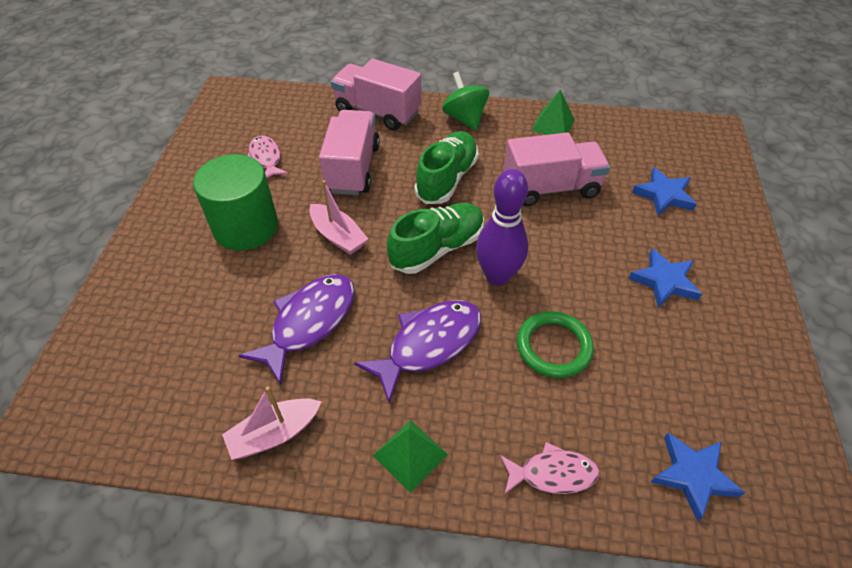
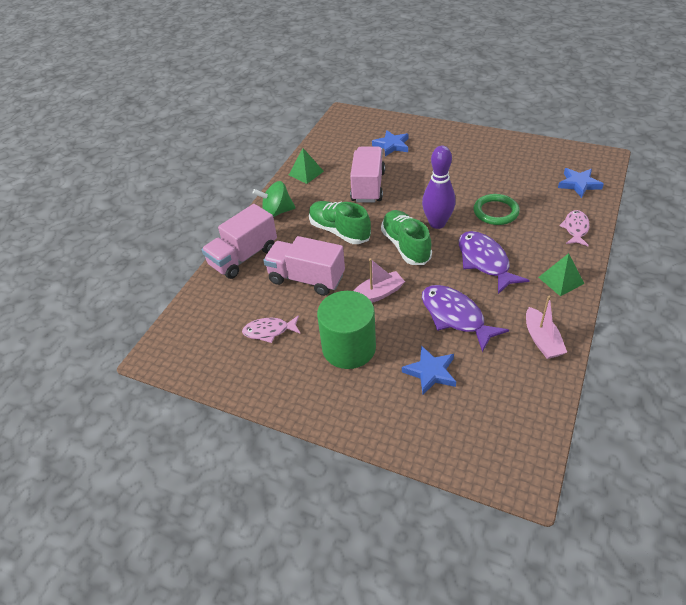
camera: 70 degrees left, 5 degrees down
blue star [629,248,702,308] -> blue star moved to [402,346,456,395]

